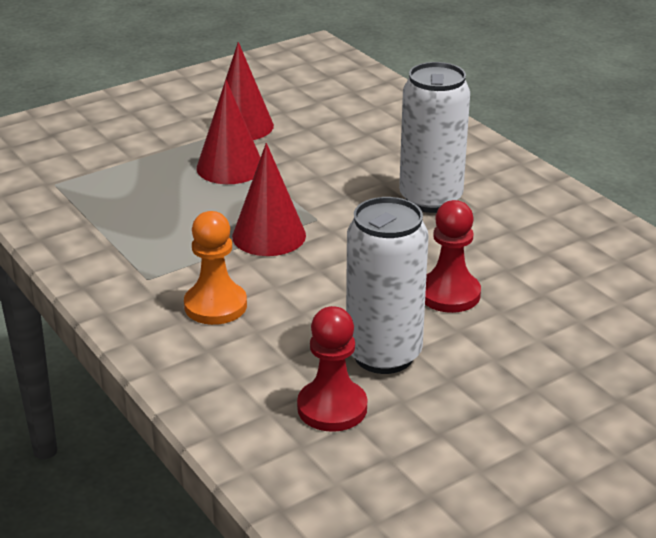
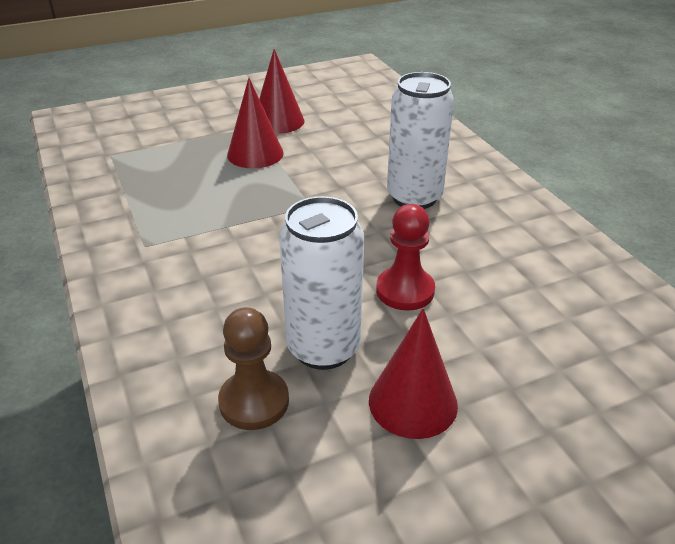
camera: 10 degrees right, 5 degrees up
orange pawn [184,211,247,325] -> none
red cone [232,143,306,256] -> red cone moved to [369,308,458,439]
red pawn [297,306,367,432] -> brown pawn [218,307,289,430]

